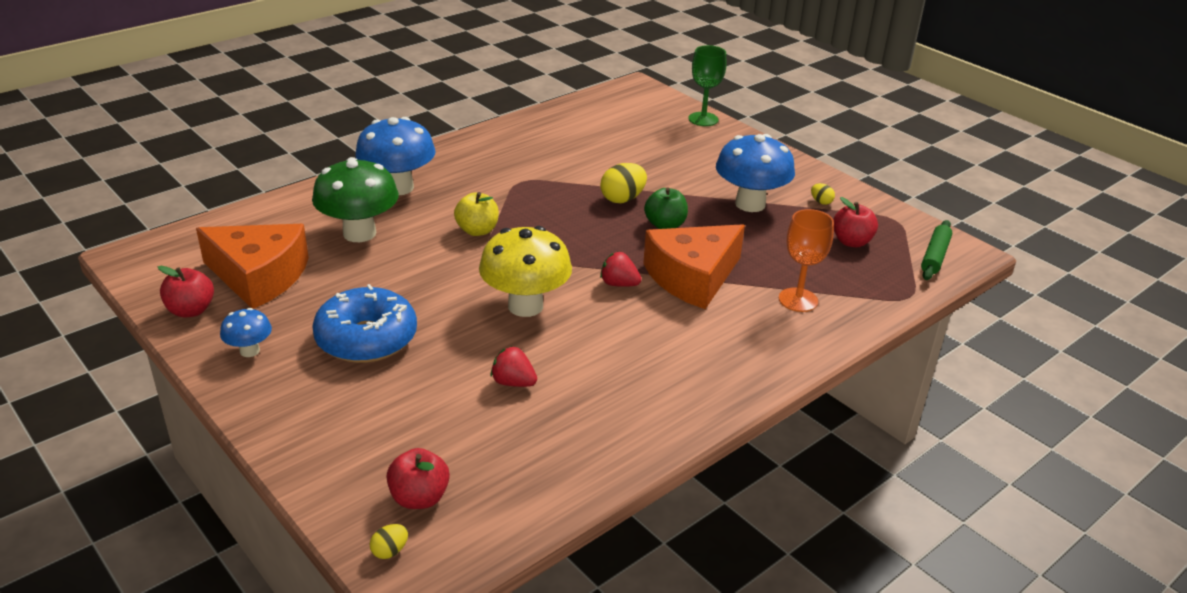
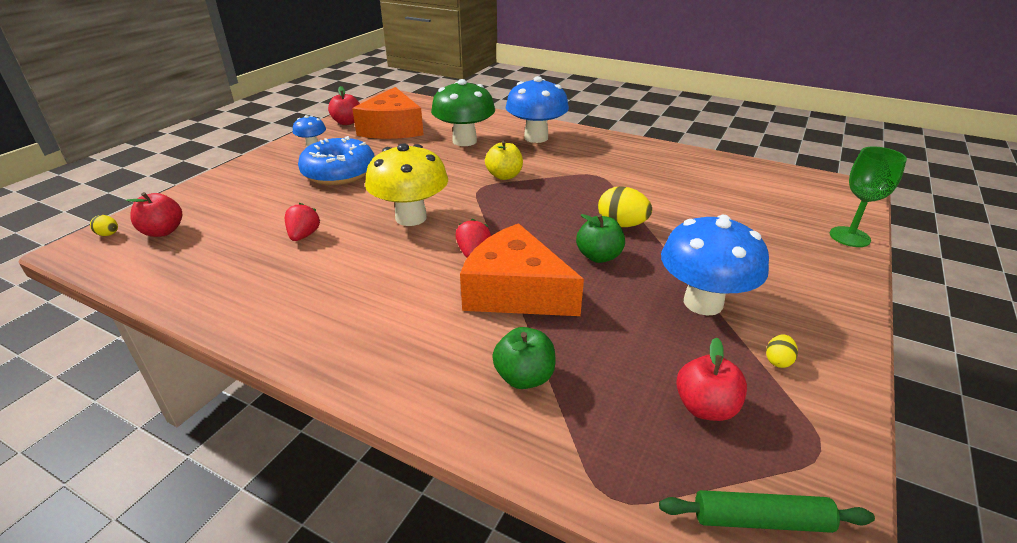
camera: 70 degrees right, 0 degrees up
orange goblet [779,209,834,312] -> green apple [492,327,556,389]

